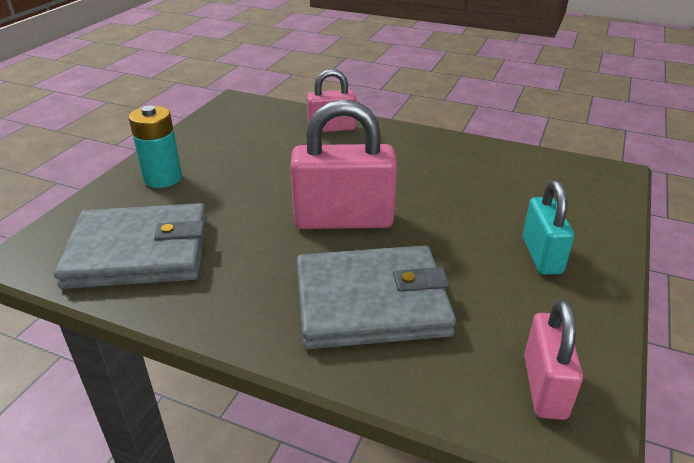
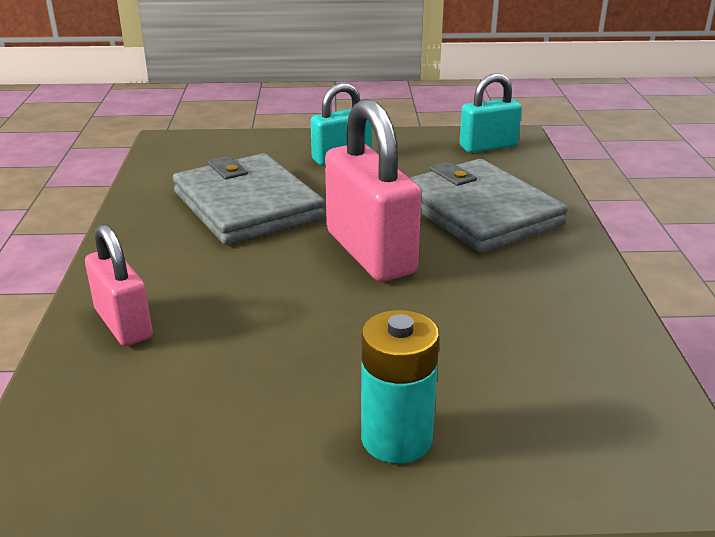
camera: 115 degrees left, 5 degrees down
grey wallet [54,203,207,289] -> grey wallet moved to [173,153,325,245]
pink padlock [524,299,583,420] -> turquoise padlock [460,73,522,153]

